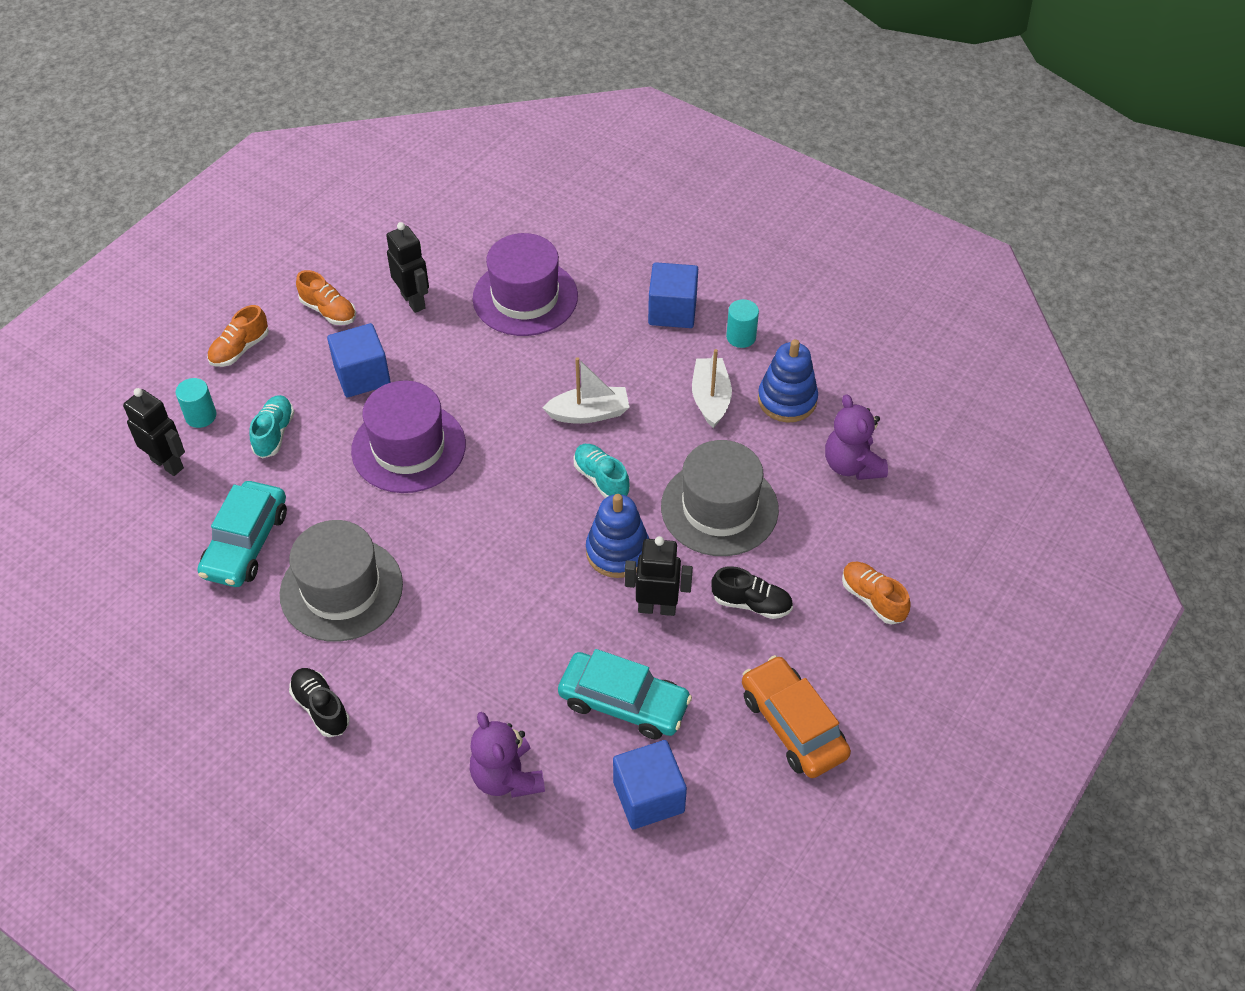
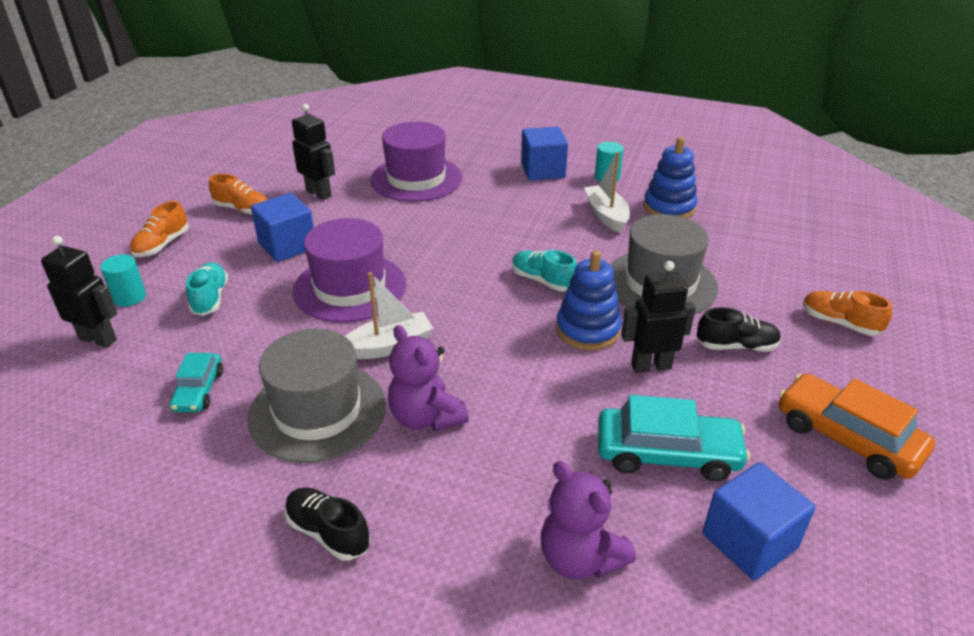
camera: 15 degrees left, 15 degrees down
turquoise car [197,481,287,587] -> turquoise car [169,353,223,412], size x0.59
white boat [543,357,629,424] -> white boat moved to [345,272,434,359]
purple teddy bear [825,394,888,480] -> purple teddy bear moved to [388,325,469,431]

